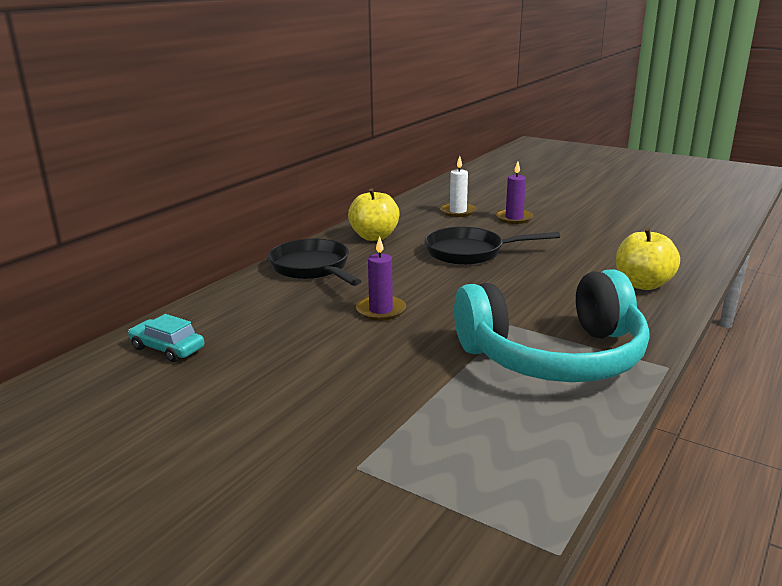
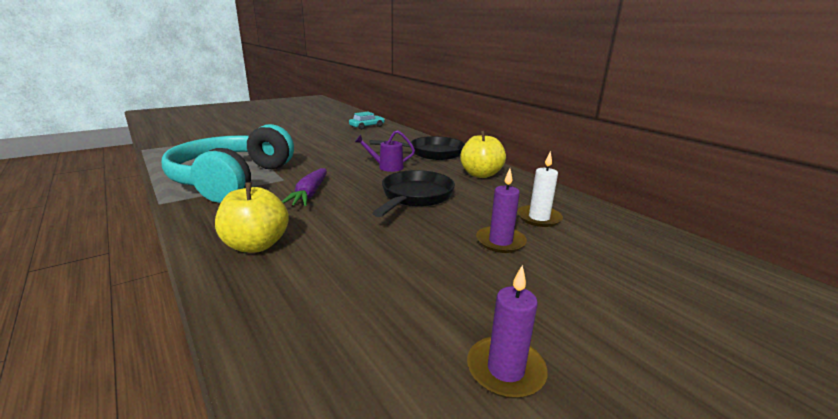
camera: 110 degrees right, 0 degrees up
purple candle [356,236,406,321] -> purple candle moved to [467,265,548,399]
none -> purple carrot [282,168,327,206]
none -> purple watering can [355,130,415,172]

